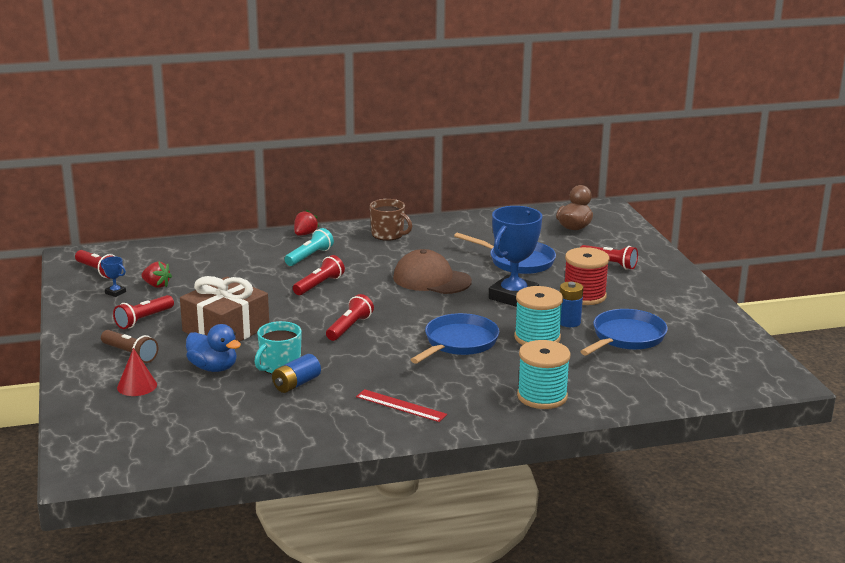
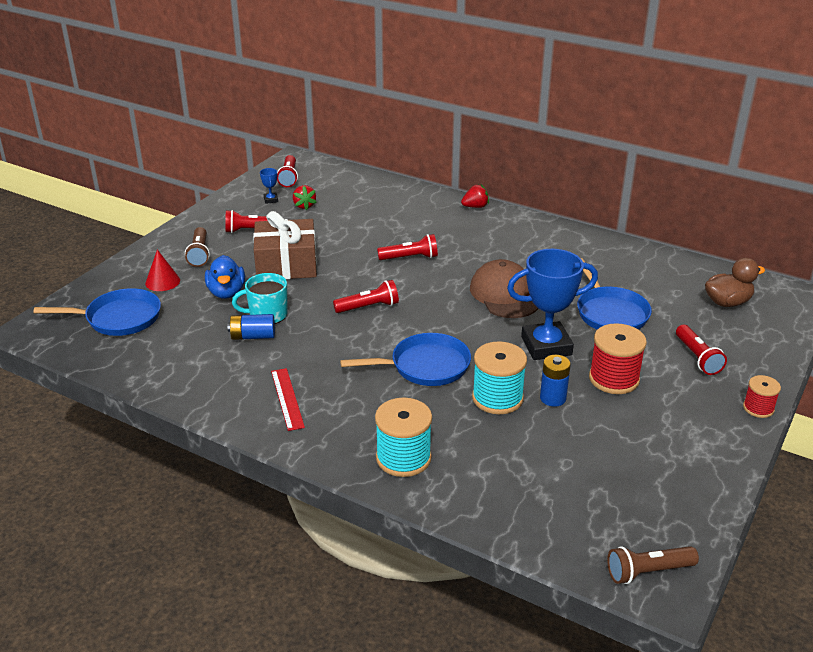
camera: 45 degrees right, 10 degrees up
turquoise flashlight [285,228,334,266] -> none
brown mug [370,199,412,241] -> none
blue pan [580,309,668,355] -> blue pan moved to [33,288,161,336]
none -> brown flashlight [607,546,699,584]
none -> red spool [743,375,781,418]

